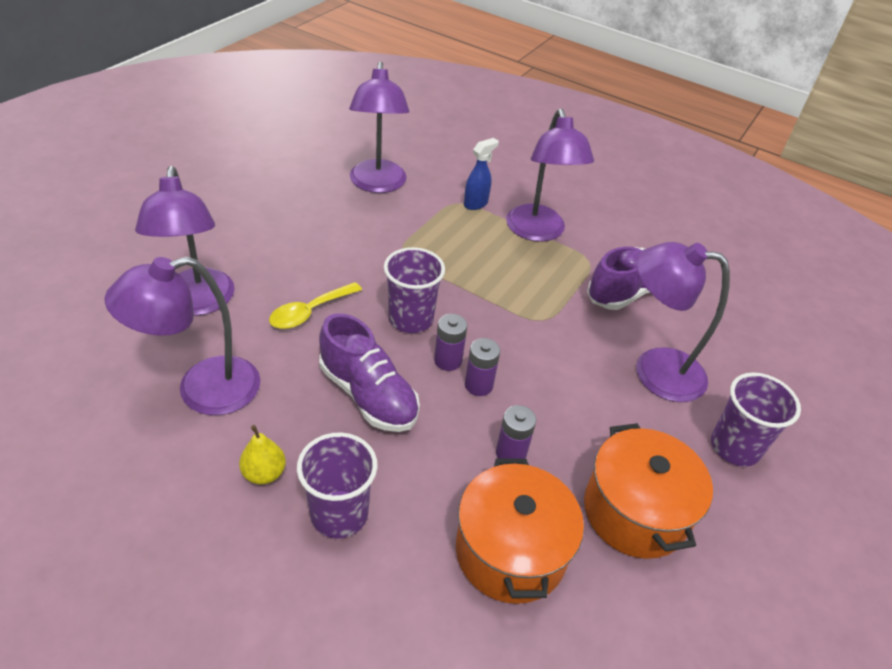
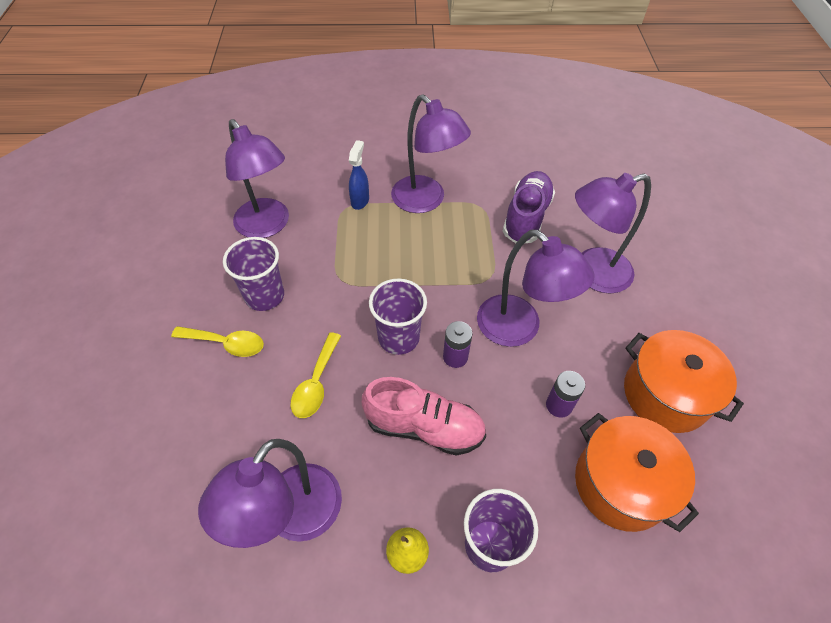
camera: 30 degrees left, 10 degrees up
purple lamp [135,166,235,316] -> purple lamp moved to [477,230,595,347]
purple shoe [319,313,420,432] -> pink shoe [362,377,486,456]
purple battery [465,338,500,396] -> none
purple cup [711,373,801,467] -> purple cup moved to [223,237,284,311]
none -> yellow spoon [171,326,264,357]

